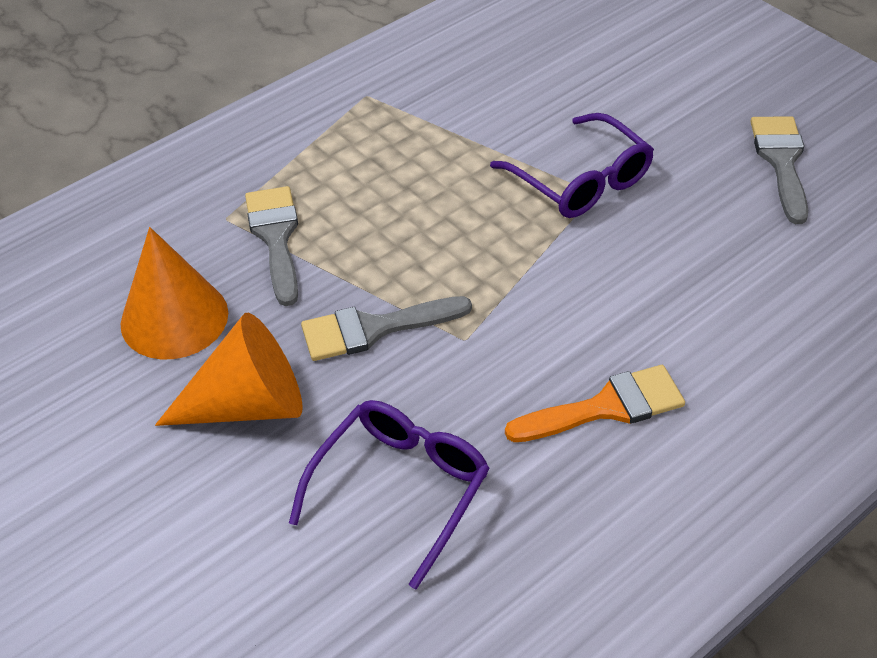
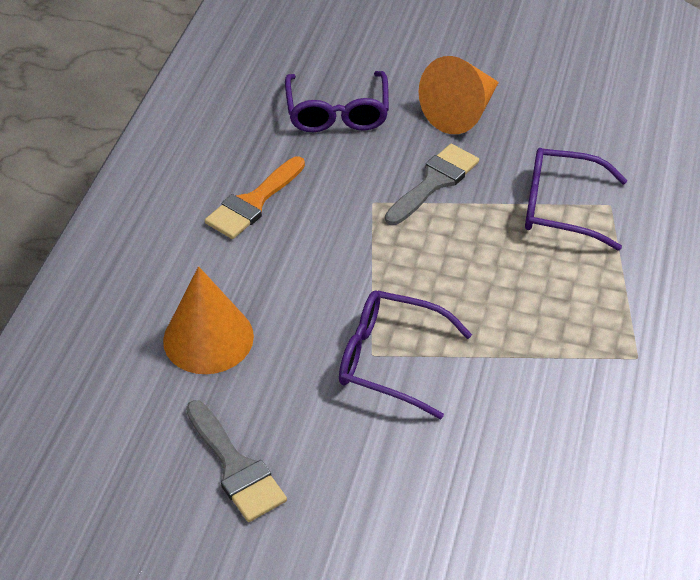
camera: 145 degrees right, 0 degrees up
orange cone [121,227,228,359] -> orange cone moved to [163,266,254,374]
grey brush [245,186,298,306] -> purple glasses [525,148,627,251]

